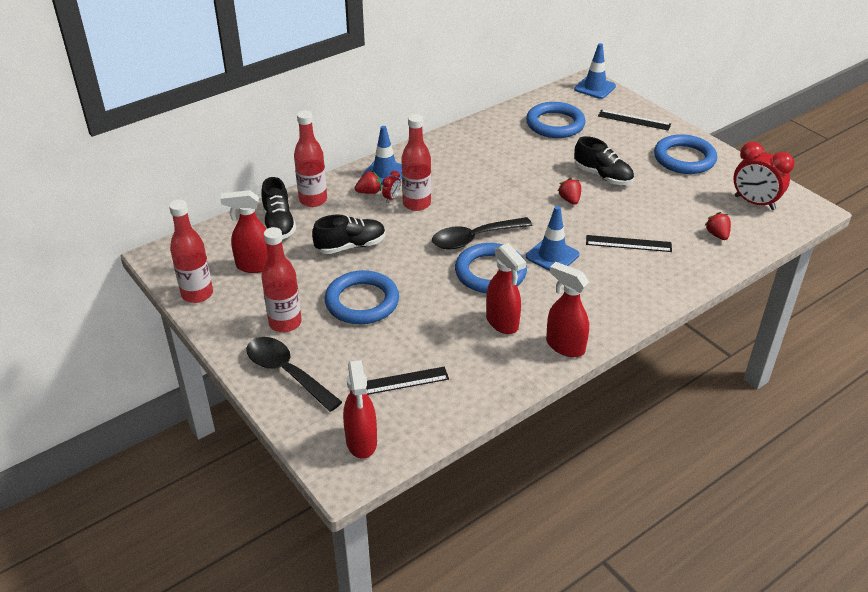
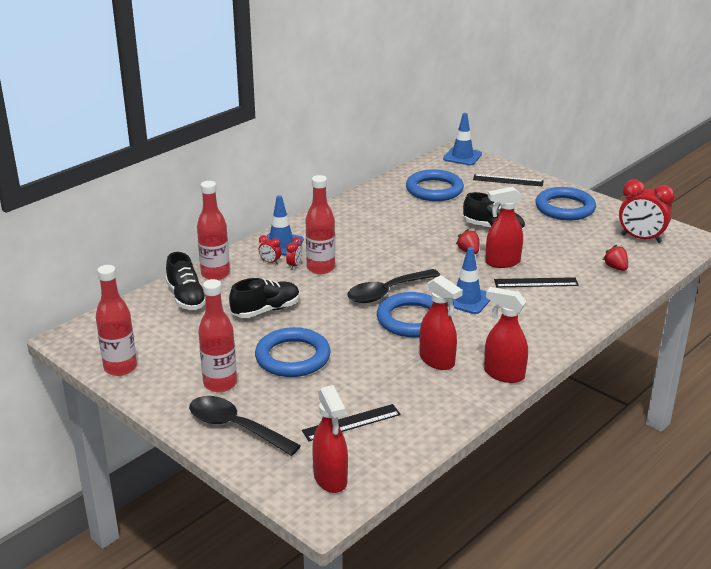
camera: 10 degrees left, 10 degrees down
red spray bottle [221,190,267,273] -> red spray bottle moved to [486,187,523,268]
red strawberry [355,171,381,194] -> red clock [259,235,282,265]

